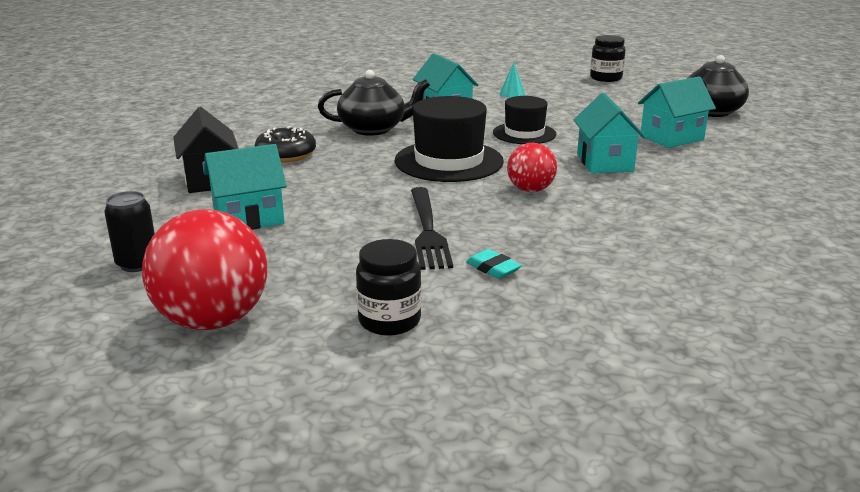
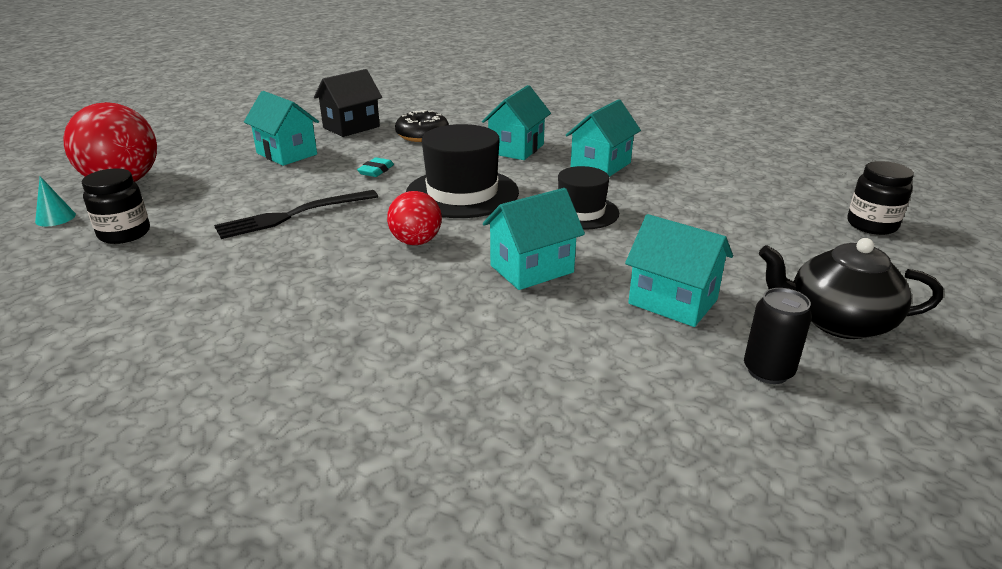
camera: 65 degrees right, 5 degrees up
black can [105,191,155,272] -> black can moved to [744,288,812,384]
black teapot [318,70,430,136] -> turquoise house [482,85,551,160]
turquoise eraser [466,249,522,279] -> turquoise eraser moved to [357,157,394,177]
turquoise cone [499,62,525,98] -> turquoise cone moved to [35,176,76,226]

